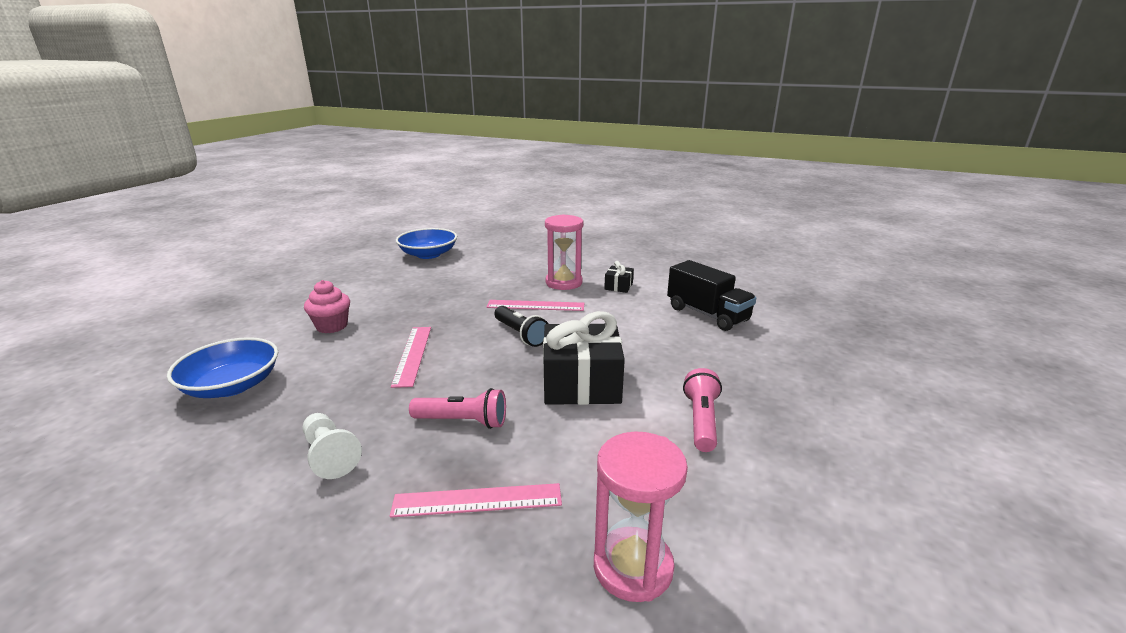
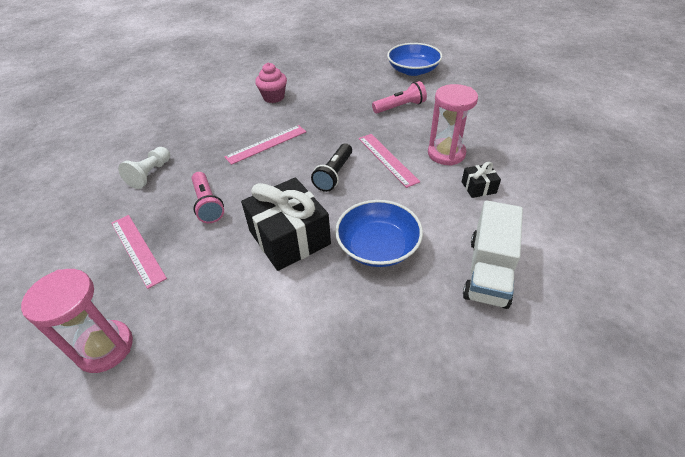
camera: 60 degrees right, 20 degrees up
blue bowl [167,337,278,398] -> blue bowl moved to [335,200,423,267]
black truck [667,260,756,331] -> white truck [463,200,523,309]
pink flashlight [683,368,722,452] -> pink flashlight moved to [372,81,427,113]

